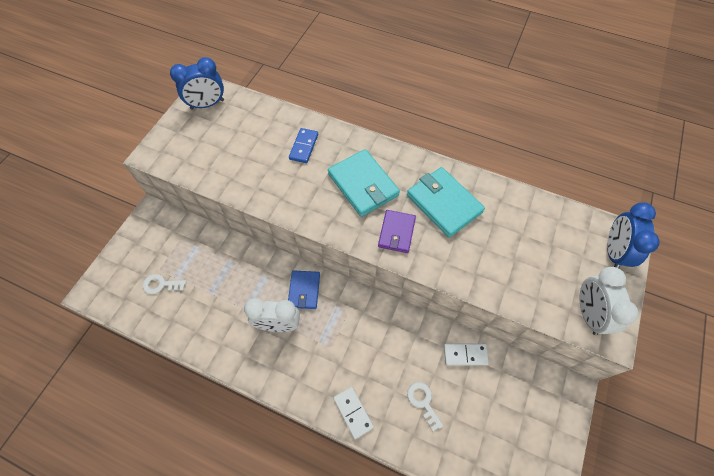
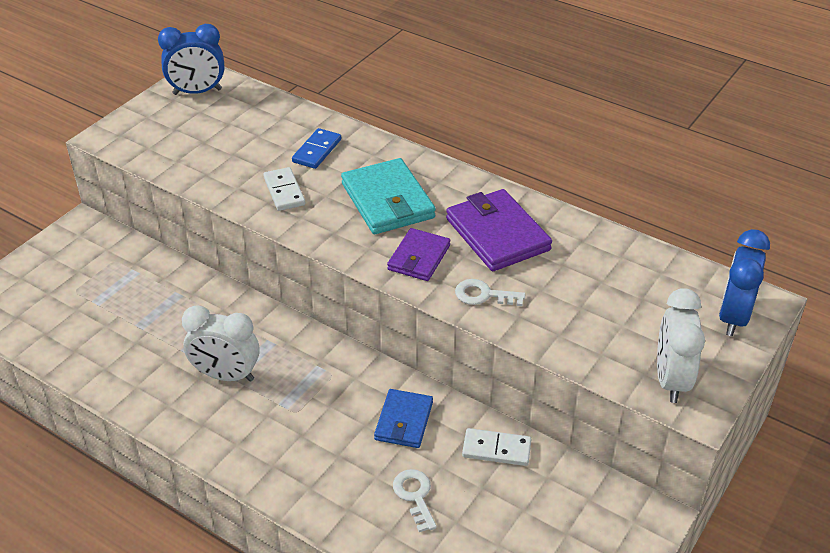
camera: 10 degrees right, 20 degrees down
white key [143,274,186,294] -> white key moved to [455,279,525,306]
blue wallet [288,270,320,309] -> blue wallet moved to [374,389,433,448]
white domino [333,387,374,439] -> white domino moved to [263,167,305,211]
turquoise wallet [407,167,485,238] -> purple wallet [446,189,552,271]

